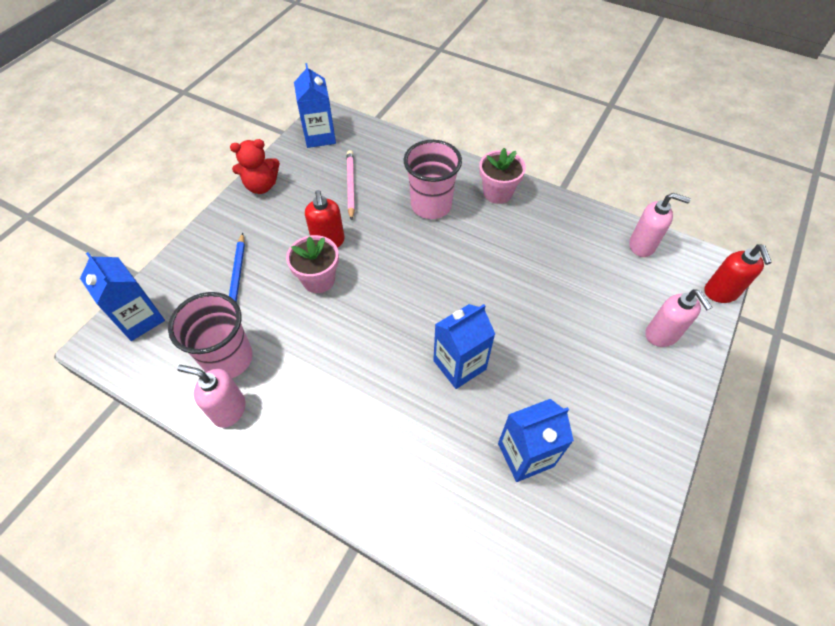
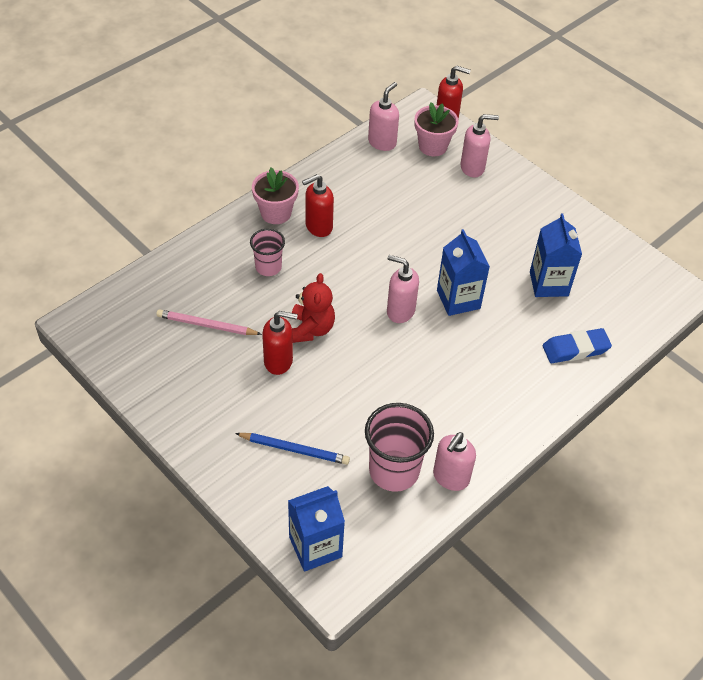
camera: 75 degrees left, 5 degrees down
red teddy bear [230,139,280,194] -> red teddy bear moved to [292,273,335,343]
pink flower pot [286,235,339,293] -> pink flower pot moved to [415,102,458,156]
blue carton [294,63,336,148] -> none
pink cup [403,140,462,219] -> pink cup [250,229,285,276], size x0.60
none -> red soap dispenser [302,174,334,237]
none -> pink soap dispenser [387,255,419,323]
none -> blue eraser [543,328,612,363]

